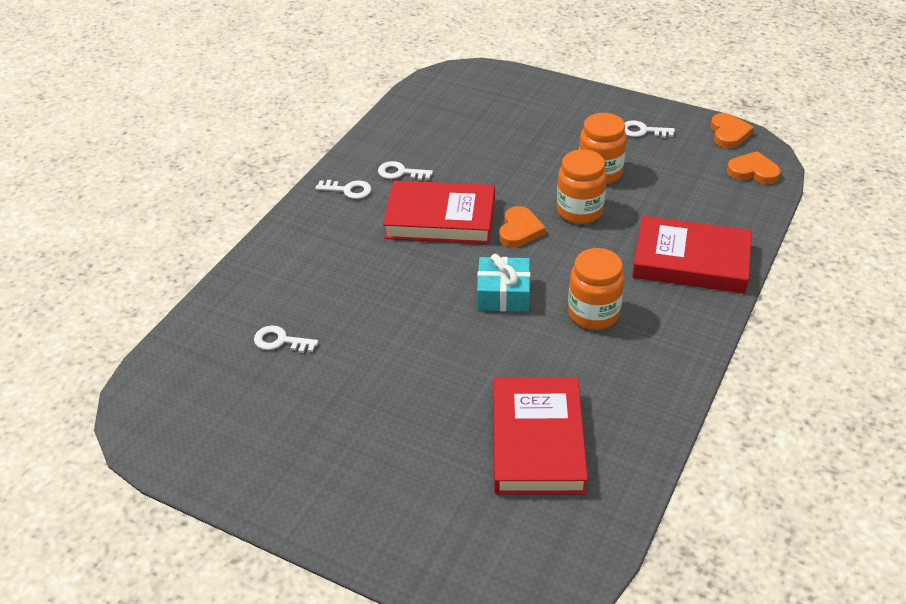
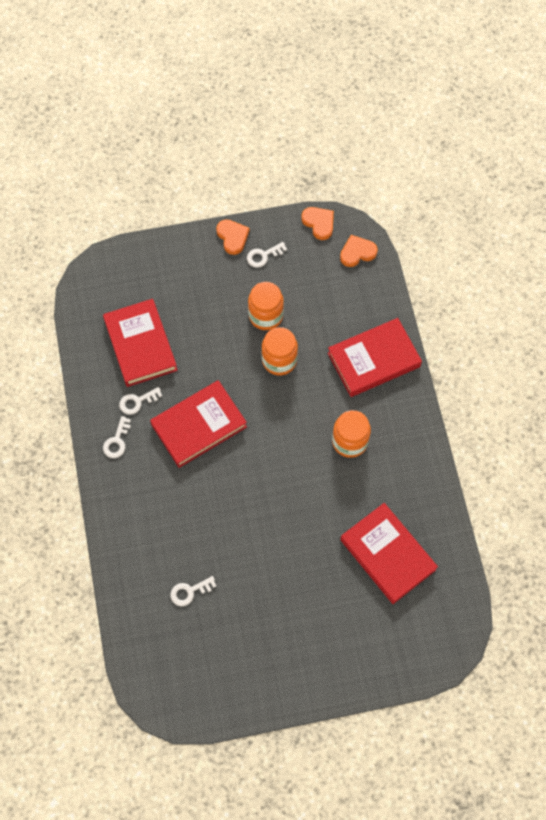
camera: 40 degrees left, 25 degrees up
white key [316,180,371,199] -> white key turned 135 degrees clockwise [103,416,131,458]
turquoise gift [477,254,530,312] -> none
orange heart [499,206,546,247] -> orange heart moved to [216,219,250,255]
none -> red book [103,299,178,387]

